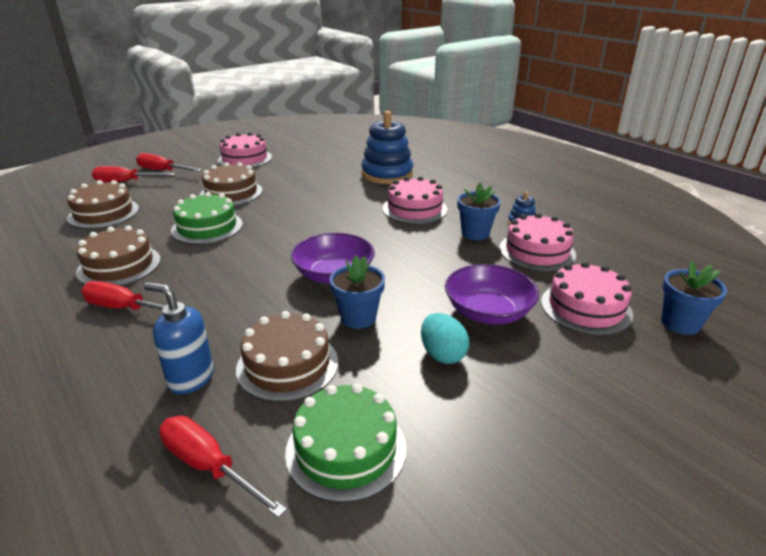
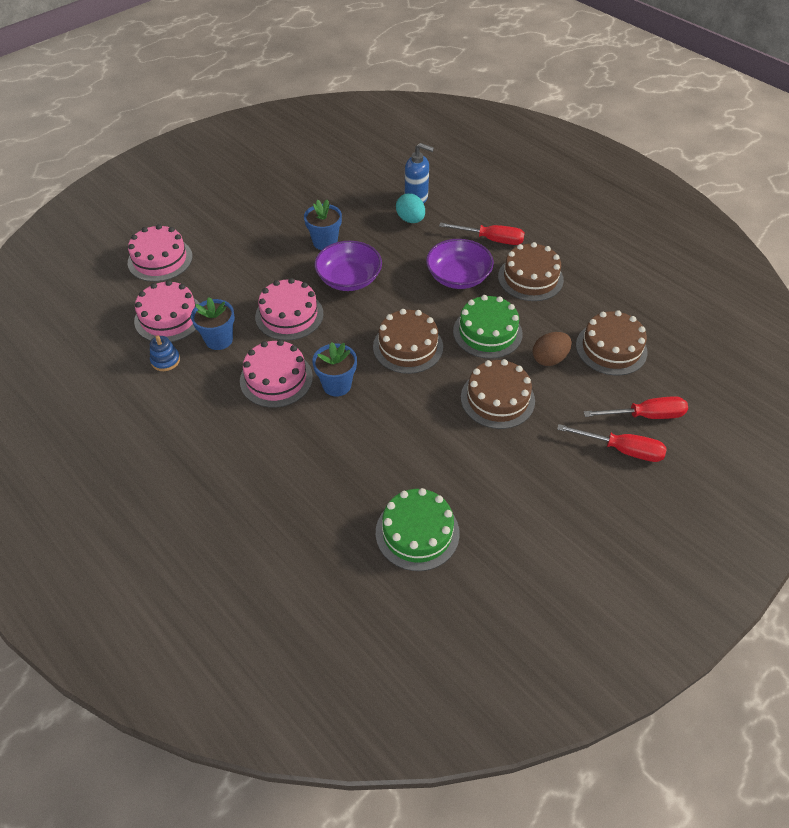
camera: 175 degrees right, 20 degrees up
red screwdriver [159,416,287,518] -> none
pink cake [218,132,272,168] -> pink cake moved to [255,278,323,340]
brown cake [236,311,338,402] -> brown cake moved to [373,309,443,374]
green cake [285,384,407,503] -> green cake moved to [376,488,460,571]
blue stacking toy [362,111,413,184] -> none
turquoise egg [421,313,469,364] -> turquoise egg moved to [396,193,425,223]
purple bowl [445,264,539,325] -> purple bowl moved to [426,239,494,289]
blue flower pot [661,261,727,335] -> blue flower pot moved to [312,342,357,397]
none -> brown egg [533,332,572,366]

